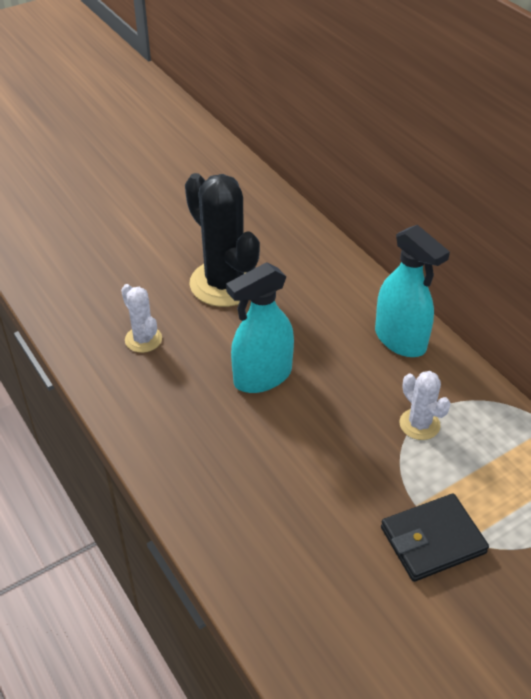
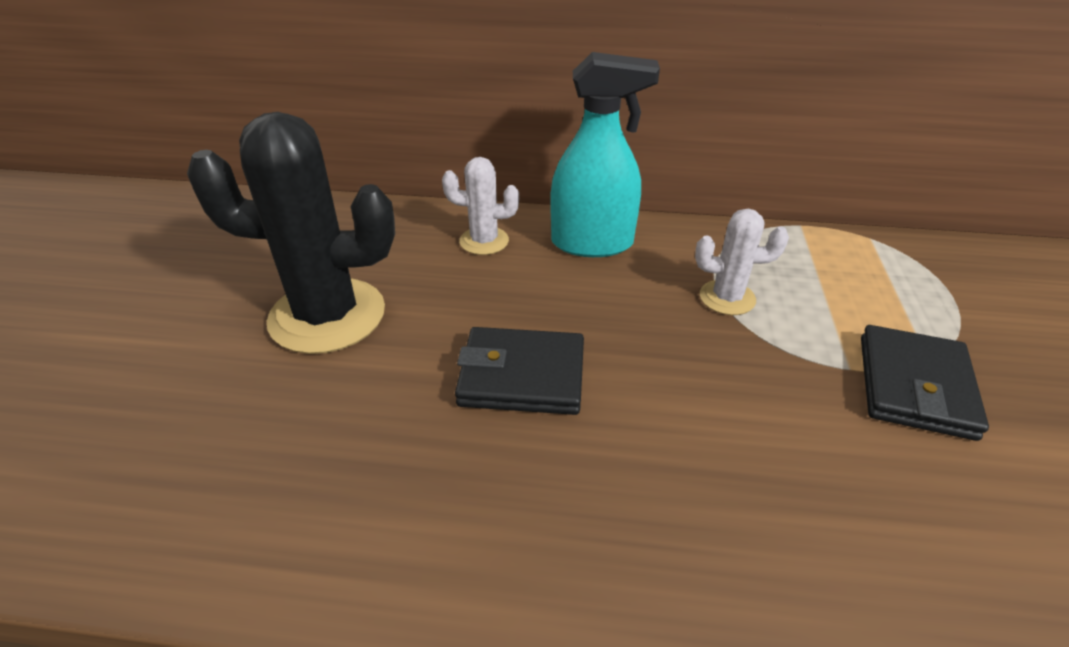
camera: 50 degrees left, 5 degrees down
white cactus [121,284,162,353] -> white cactus moved to [442,157,519,255]
turquoise spray bottle [226,262,294,393] -> black wallet [455,327,584,415]

